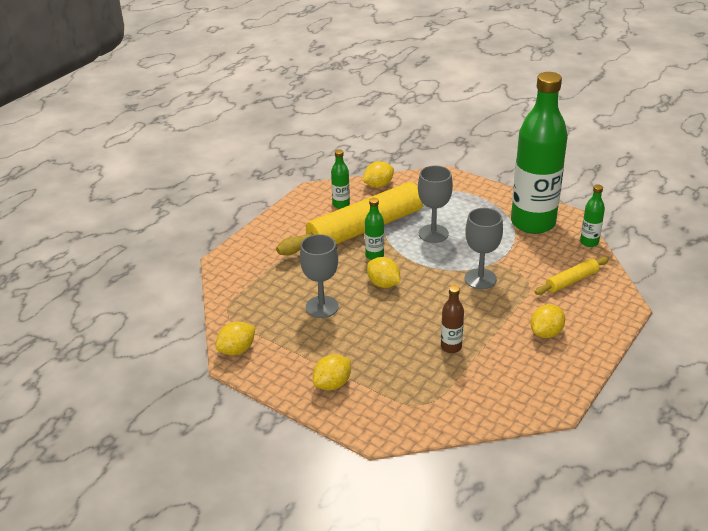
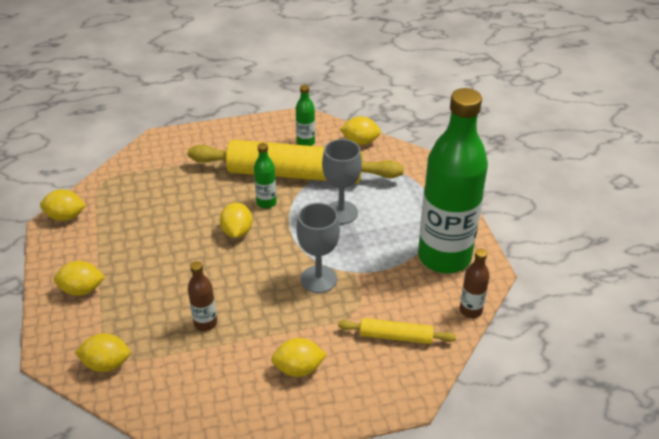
camera: 40 degrees right, 5 degrees up
grey goblet [300,234,339,318] -> none
green bottle [580,184,605,247] -> brown bottle [460,249,490,318]
none -> yellow lemon [75,333,130,372]

